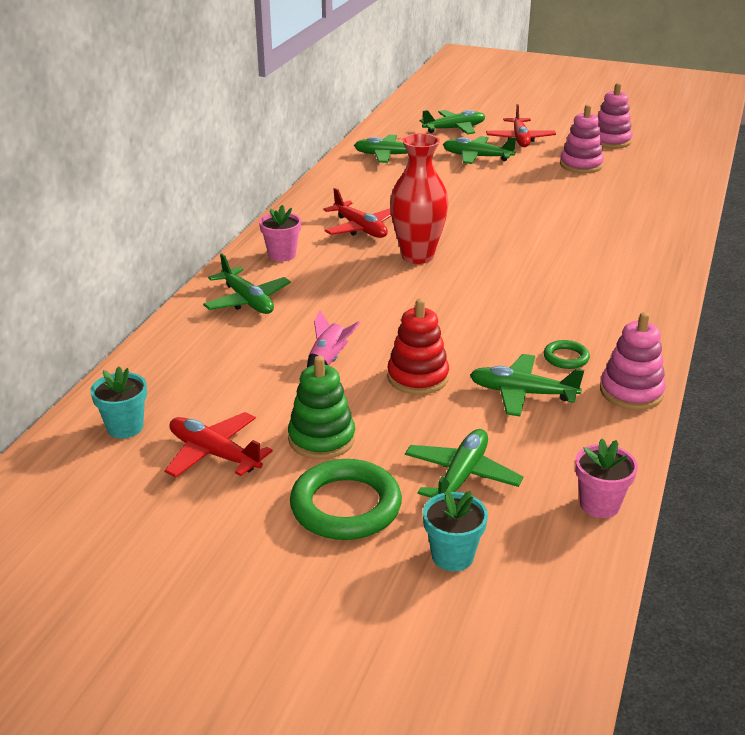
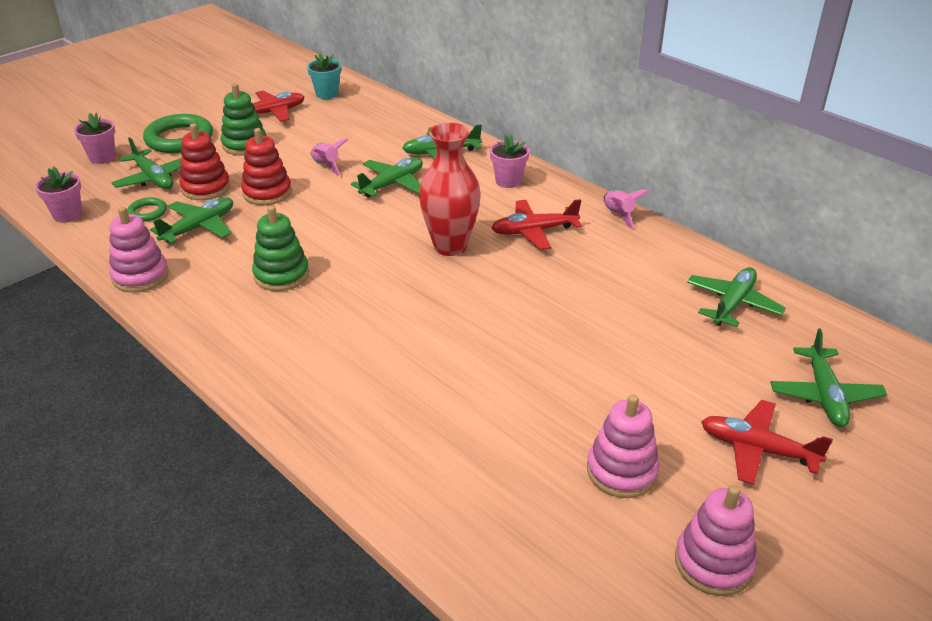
camera: 115 degrees right, 5 degrees up
turquoise flower pot [423,489,488,571] -> pink flower pot [74,113,116,164]
green plane [443,136,516,164] -> green plane moved to [351,157,423,197]
green ring [544,340,590,369] -> green ring moved to [127,197,167,222]
none -> red stacking toy [179,124,230,200]
none -> green stacking toy [252,206,309,291]
none -> pink rocket [604,189,650,229]

